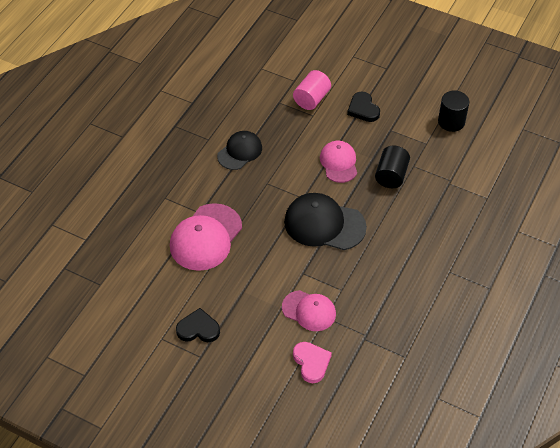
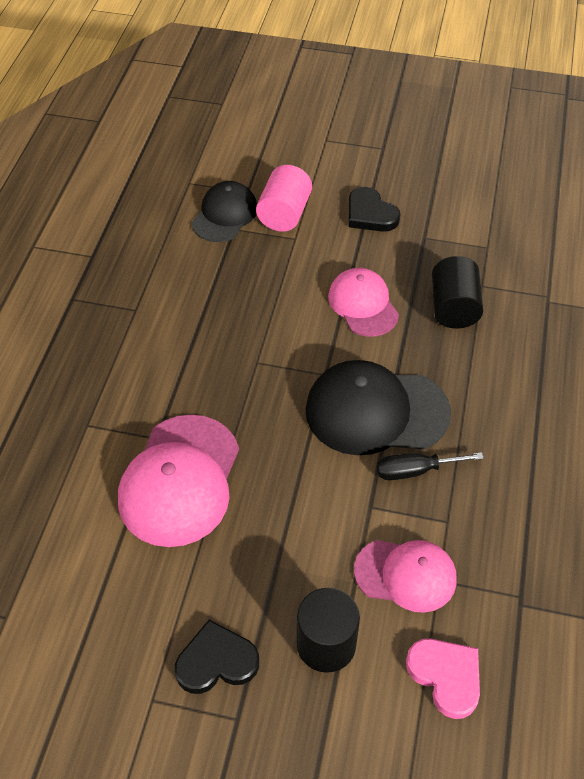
camera: 15 degrees left, 0 degrees up
black cap [217,131,262,170] -> black cap moved to [191,181,257,242]
black cylinder [438,90,469,132] -> black cylinder moved to [297,588,360,673]
none -> black screwdriver [377,452,484,480]

